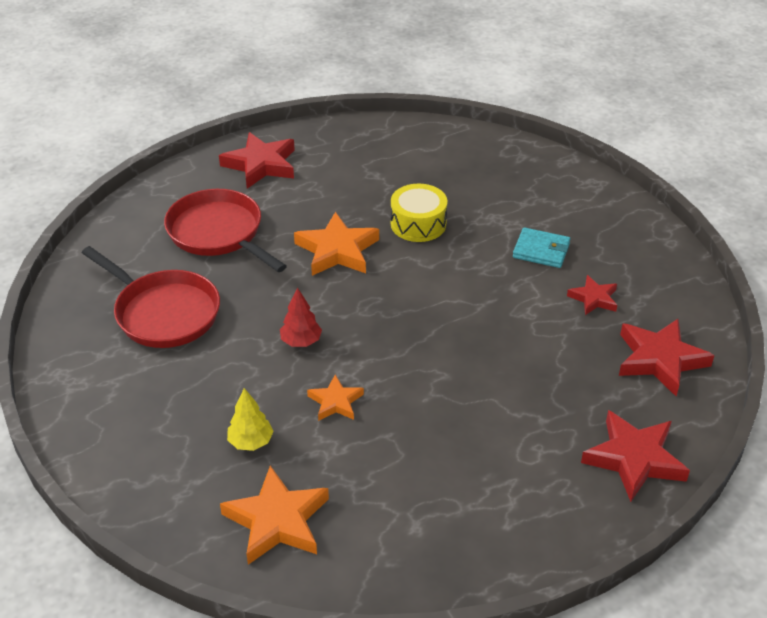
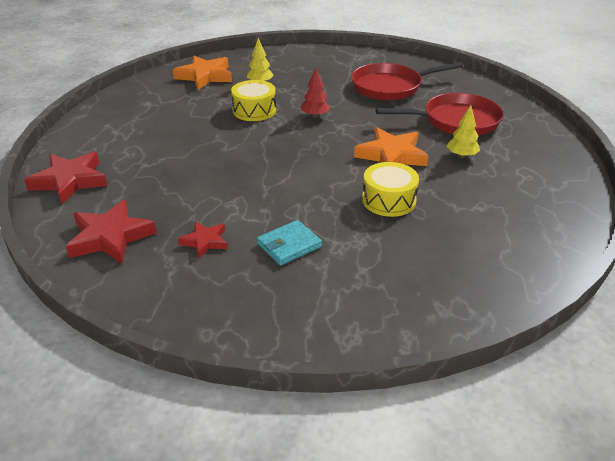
camera: 125 degrees right, 5 degrees down
red star [219,132,295,189] -> none
orange star [307,375,364,421] -> yellow drum [231,80,276,121]
none -> yellow tree [447,105,480,158]

